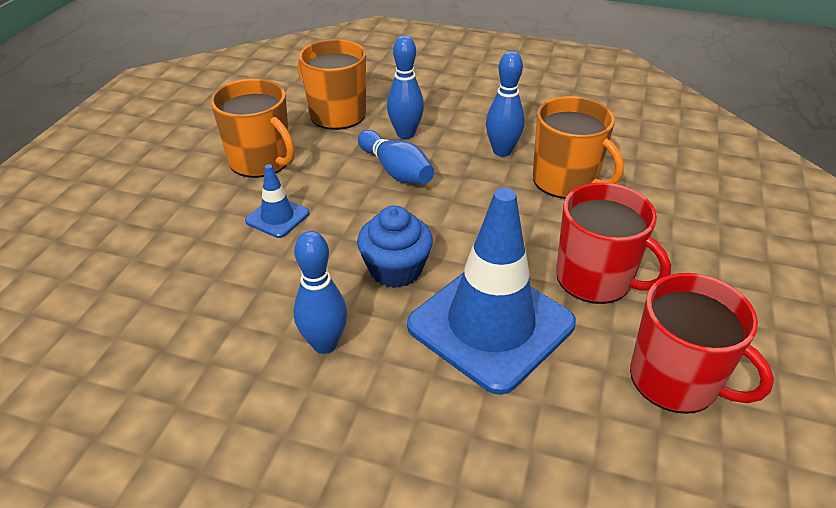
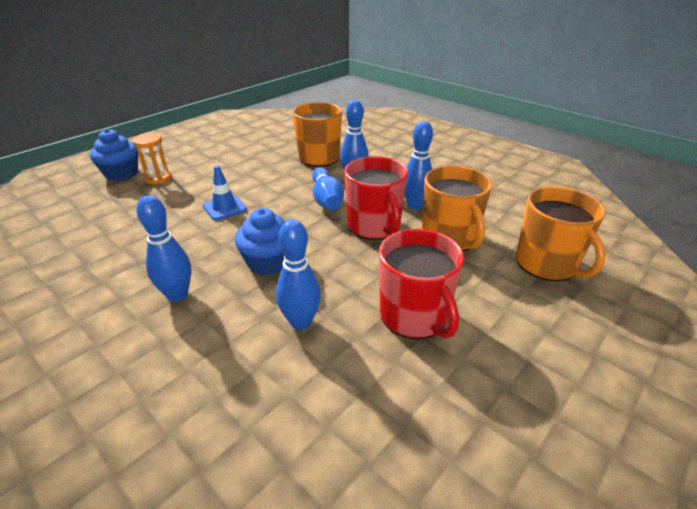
camera: 25 degrees right, 5 degrees down
orange mug [210,79,295,178] -> orange mug moved to [516,187,606,281]
blue traffic cone [407,188,576,395] -> blue bowling pin [276,219,321,330]
red mug [630,273,774,414] -> red mug moved to [344,156,408,240]
none -> blue cupcake [90,129,138,181]
none -> orange hourglass [133,133,172,184]

